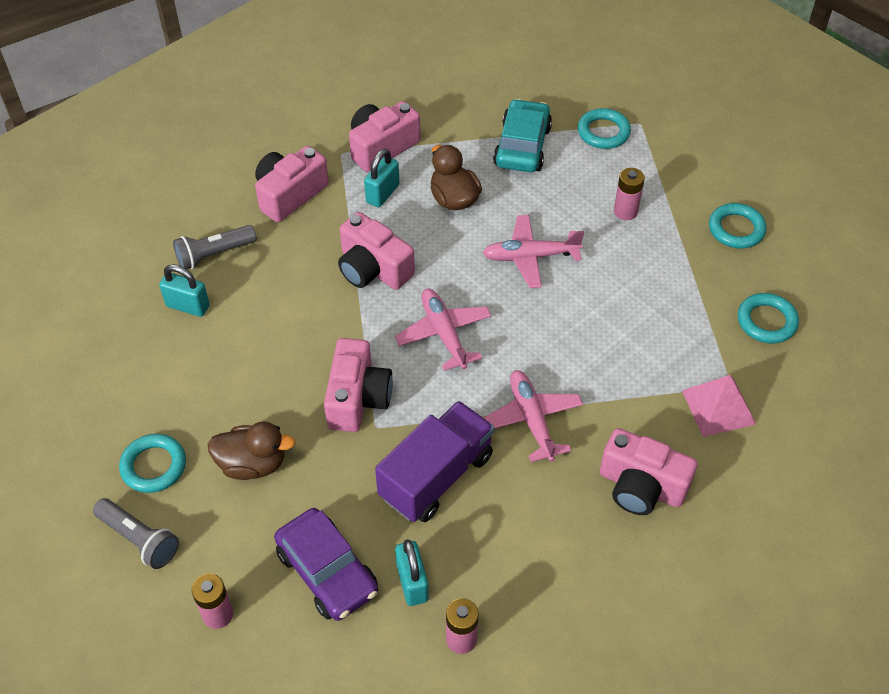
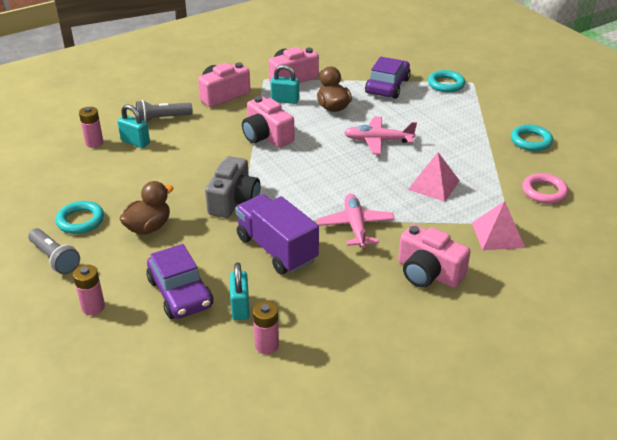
camera: 10 degrees right, 15 degrees down
brown duck [207,421,295,480] -> brown duck turned 60 degrees counterclockwise [119,181,173,235]
pink camera [324,338,393,432] -> grey camera [205,156,260,218]
turquoise padlock [364,149,399,207] -> turquoise padlock turned 60 degrees clockwise [270,64,299,104]
purple truck [375,401,494,522] -> purple truck turned 90 degrees counterclockwise [235,194,319,274]
pink plane [395,289,492,371] -> none
turquoise car [493,99,552,172] -> purple car [365,57,411,99]
pink battery [614,168,645,220] -> pink battery moved to [79,107,104,148]
turquoise ring [738,293,799,343] -> pink ring [522,173,569,204]
none -> pink pyramid [408,152,460,202]

